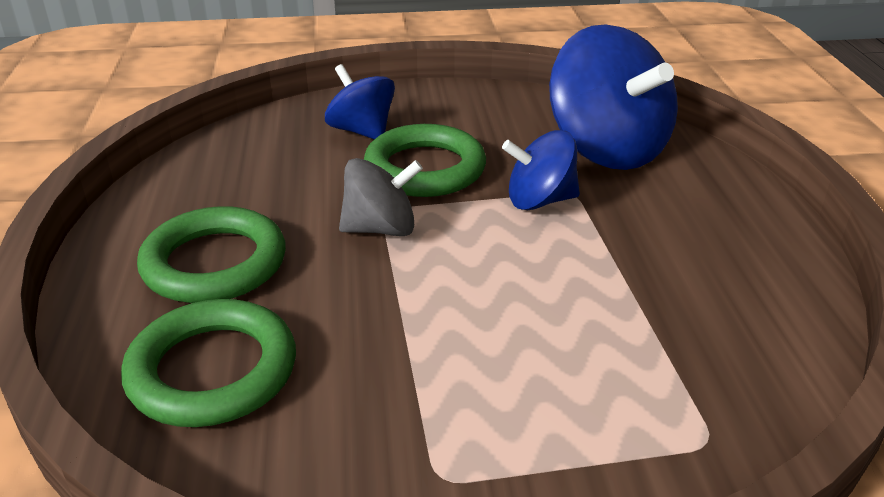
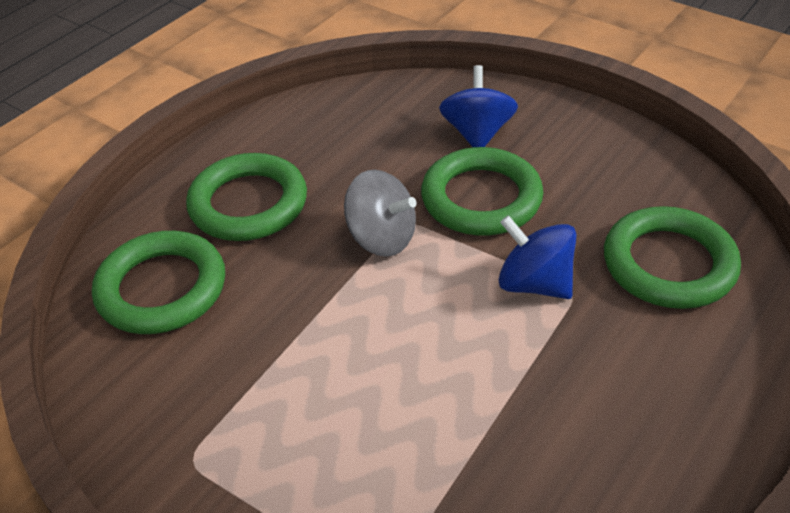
camera: 45 degrees right, 10 degrees up
blue spinning top [549,24,678,170] -> green ring [604,206,741,309]

